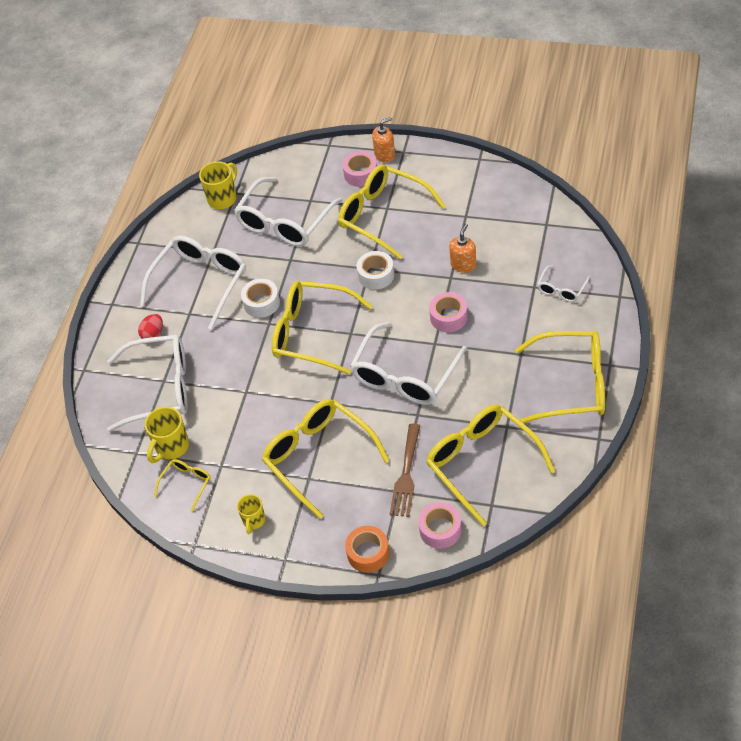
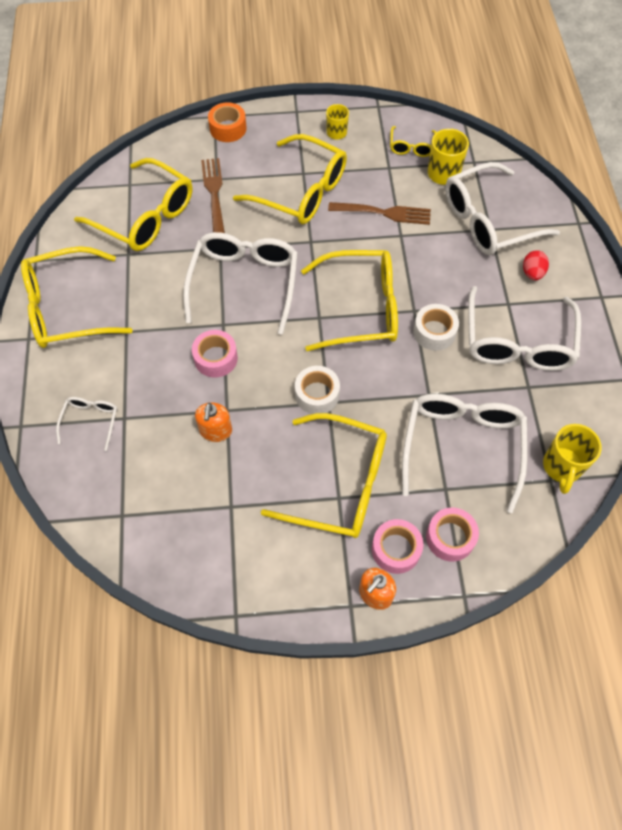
camera: 155 degrees right, 10 degrees up
pink tape [418,502,462,549] -> pink tape moved to [426,508,479,562]
none -> brown fork [328,202,431,225]

